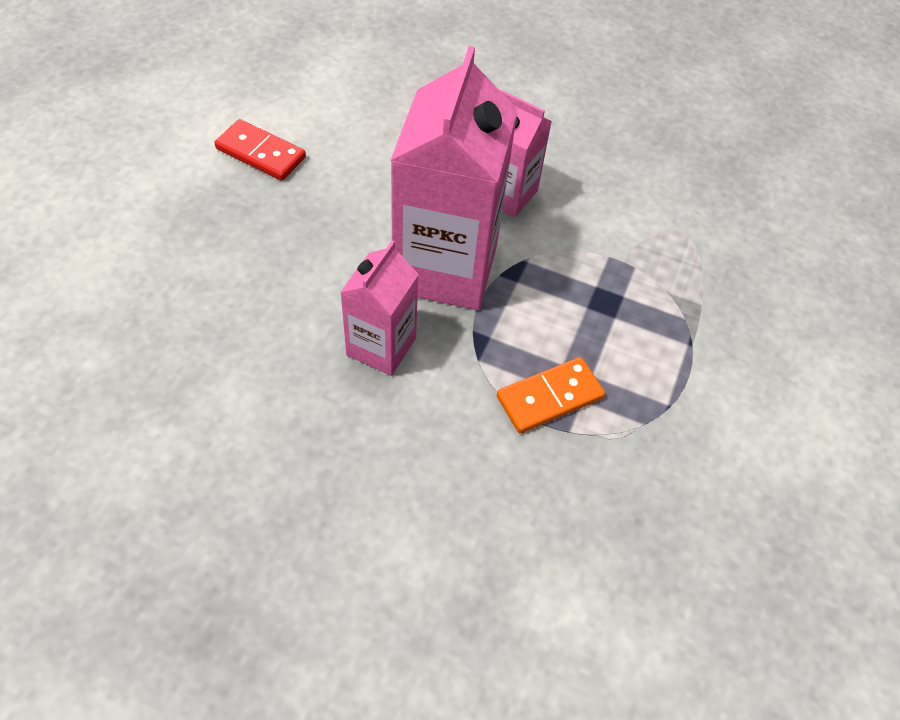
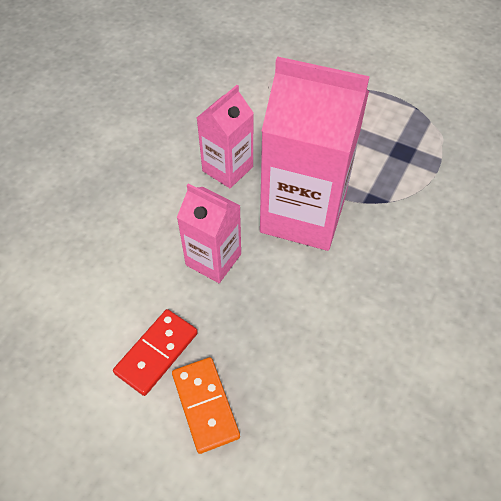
camera: 80 degrees left, 0 degrees up
pink carton [340,241,419,376] -> pink carton moved to [177,183,241,283]
orange domino [497,357,605,433] -> orange domino moved to [172,357,240,454]

